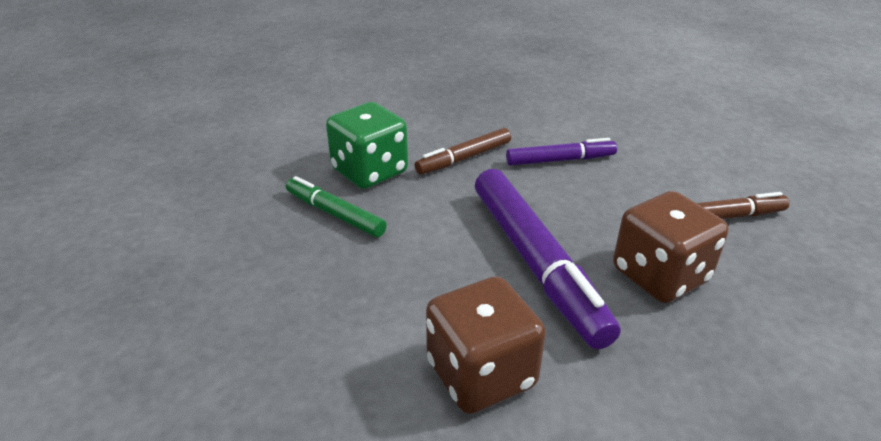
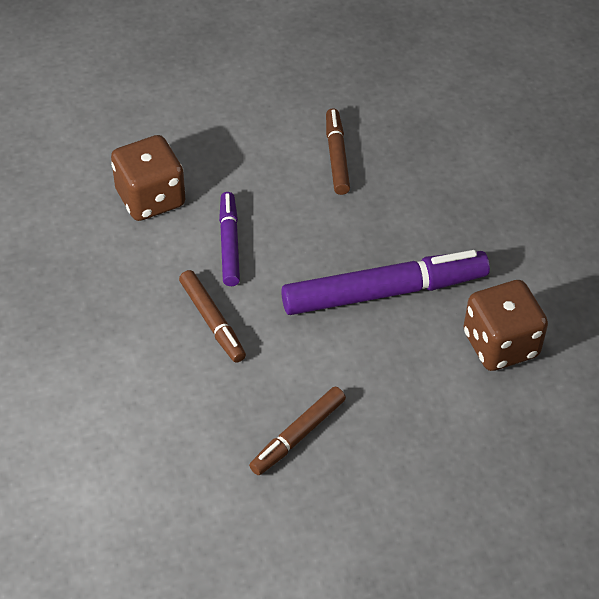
camera: 85 degrees left, 15 degrees up
green marker [286,176,387,237] -> brown marker [249,386,346,475]
green dice [326,102,408,189] -> none
brown dice [613,191,729,303] -> brown dice moved to [111,135,185,221]

